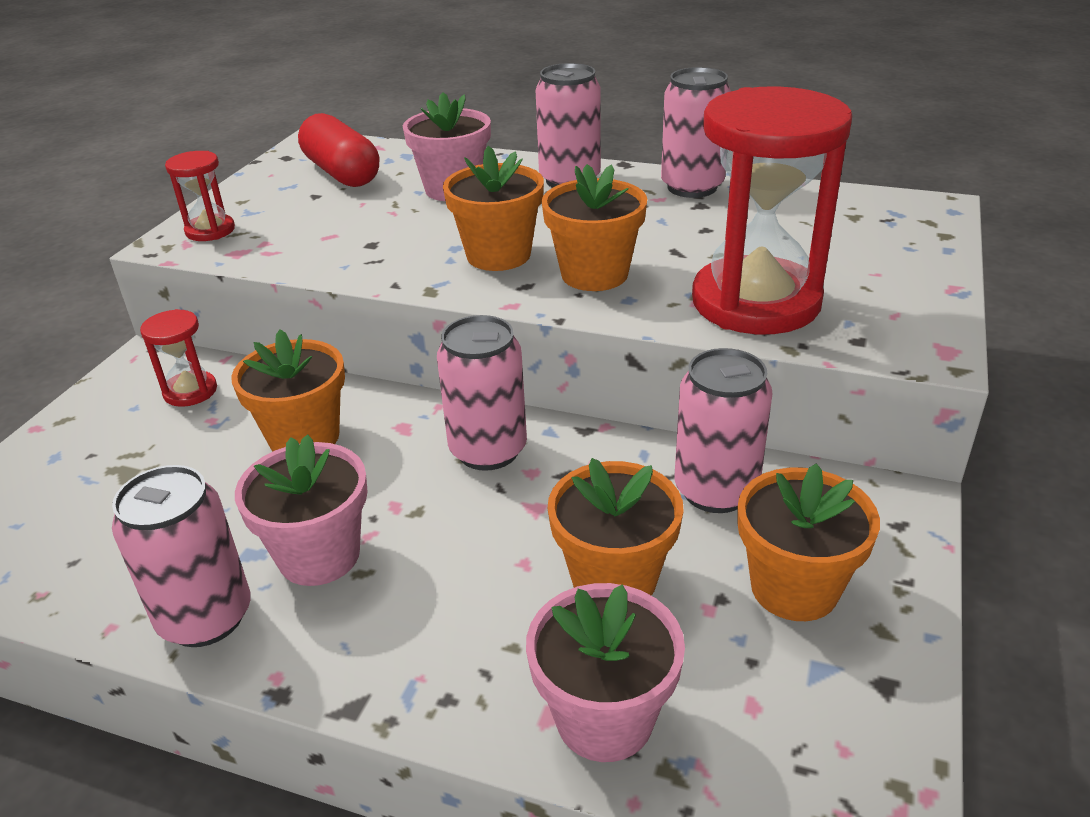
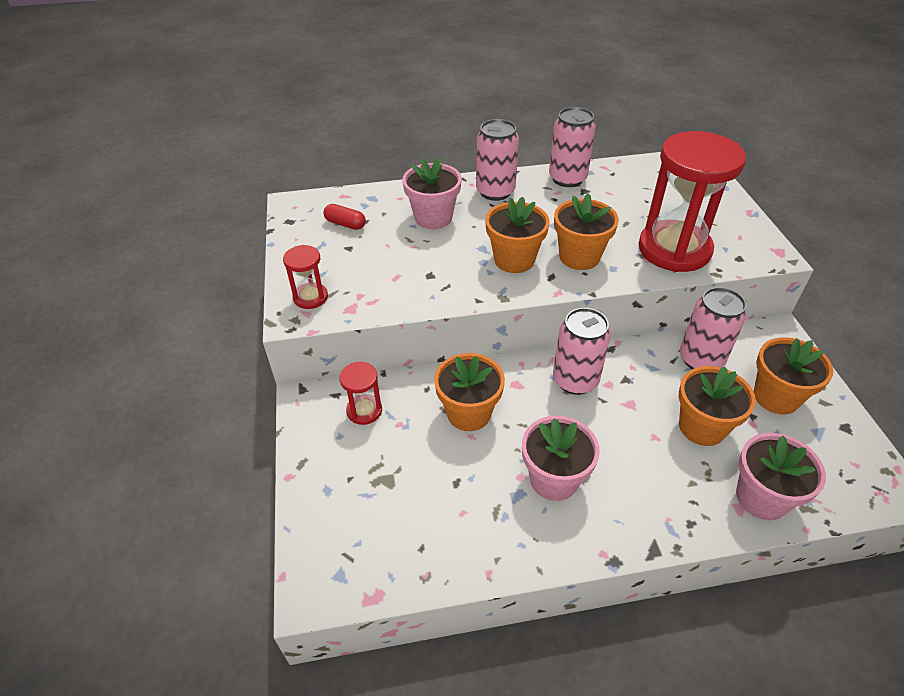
camera: 30 degrees left, 10 degrees up
pink can [112,465,251,647] -> none
red capsule [298,113,379,187] -> red capsule [323,204,366,230], size x0.53

